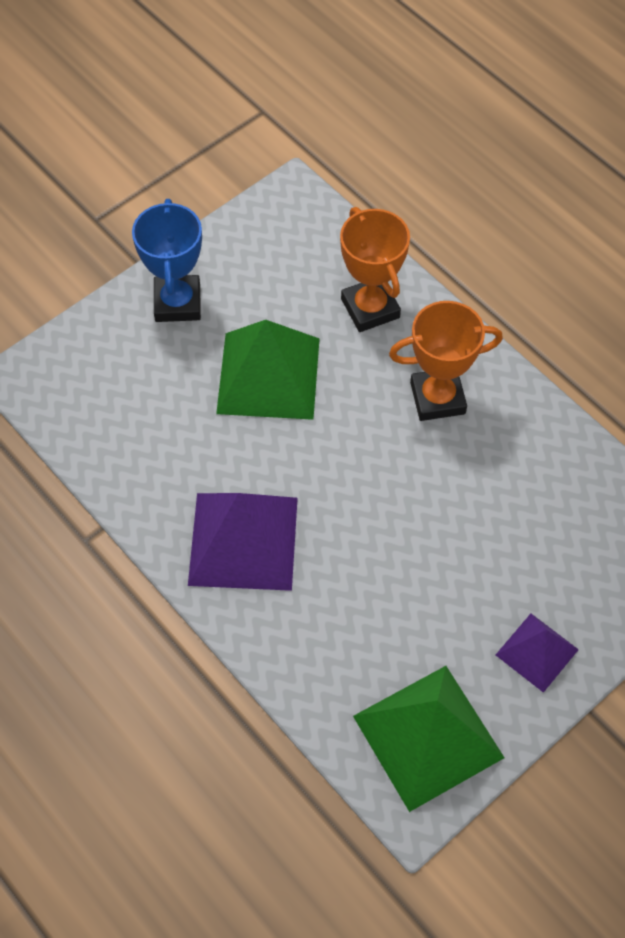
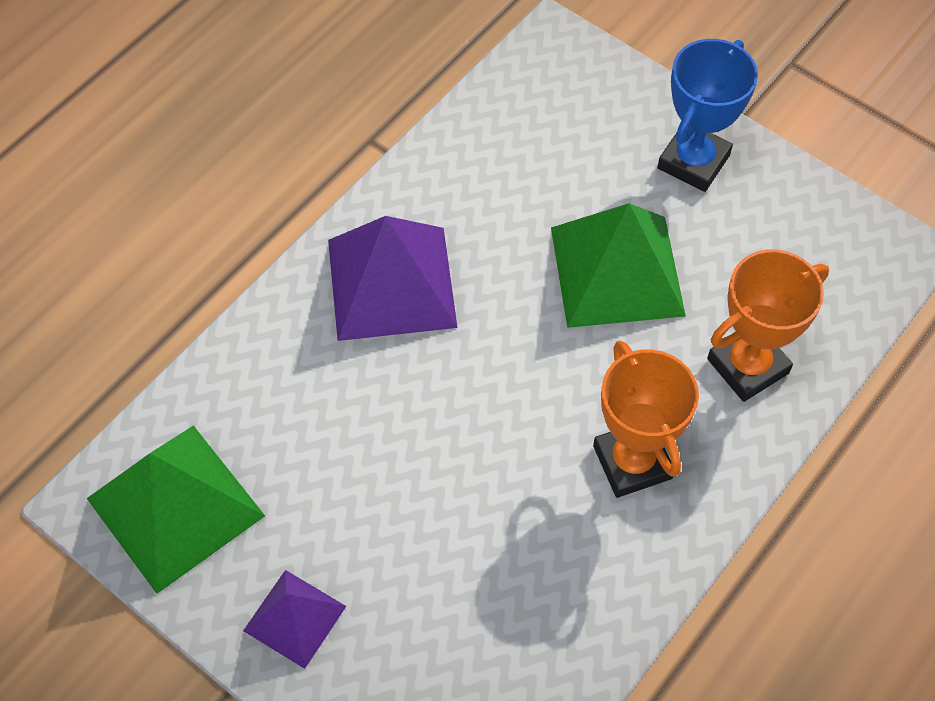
camera: 80 degrees right, 0 degrees up
blue trophy [132,199,202,322] -> blue trophy turned 45 degrees counterclockwise [657,39,758,192]

